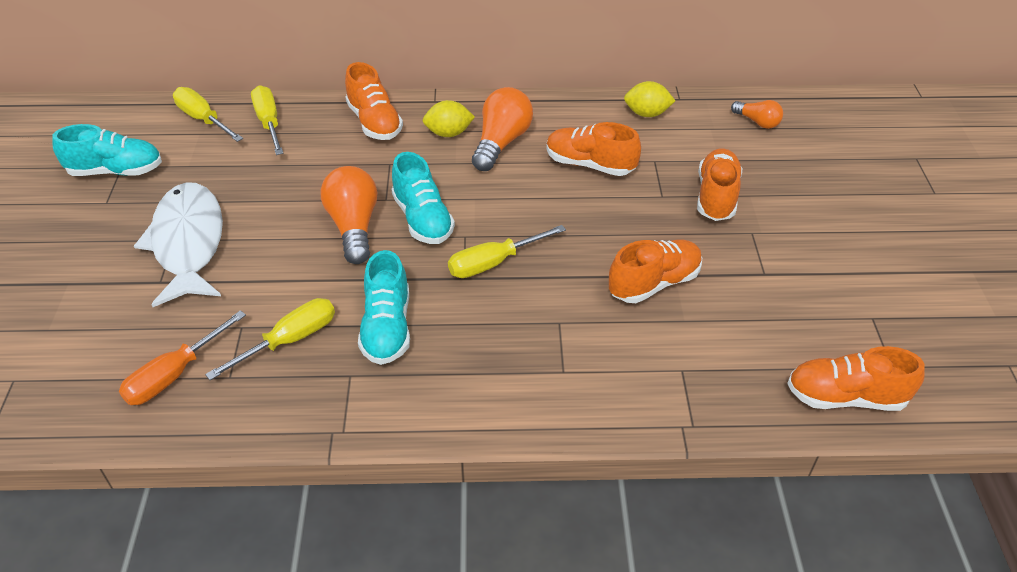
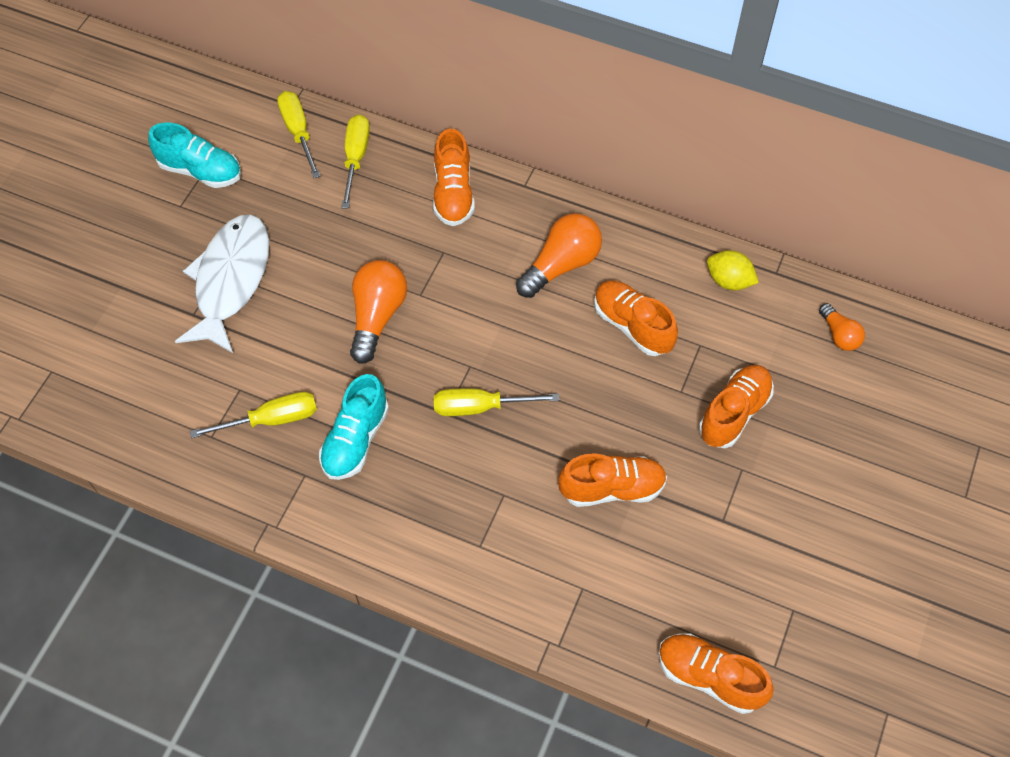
camera: 25 degrees right, 15 degrees up
orange screwdriver [119,310,246,405] -> none
turquoise shoe [391,152,455,244] -> none
yellow lemon [423,100,475,137] -> none

